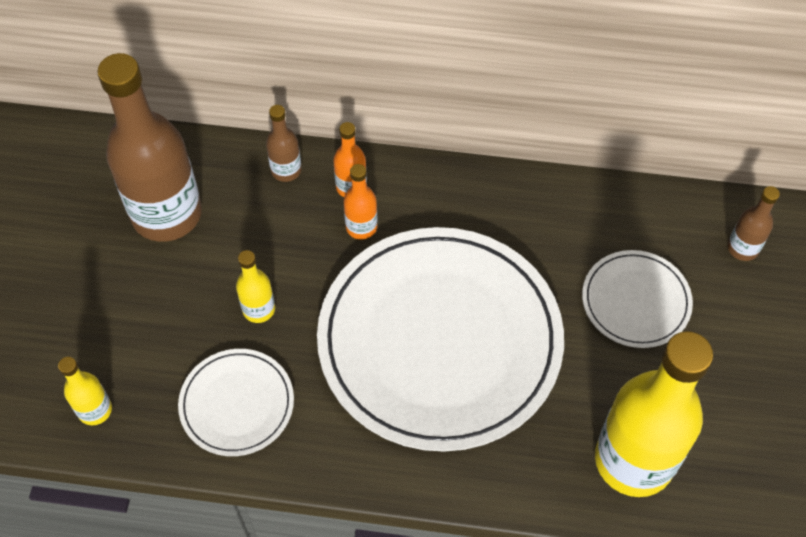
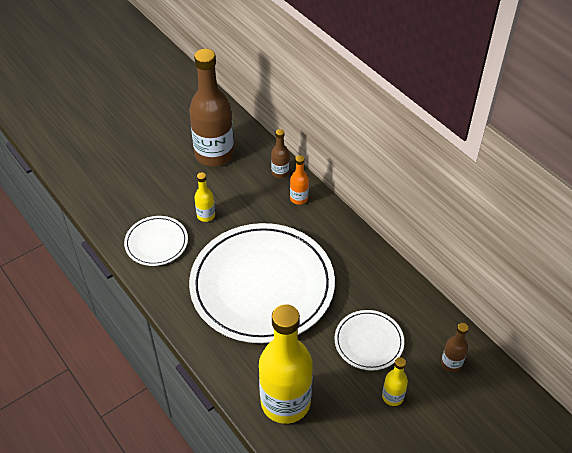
camera: 45 degrees right, 10 degrees down
yellow bottle [58,357,112,426] -> yellow bottle moved to [382,357,408,406]
orange bottle [344,164,377,240] -> none

